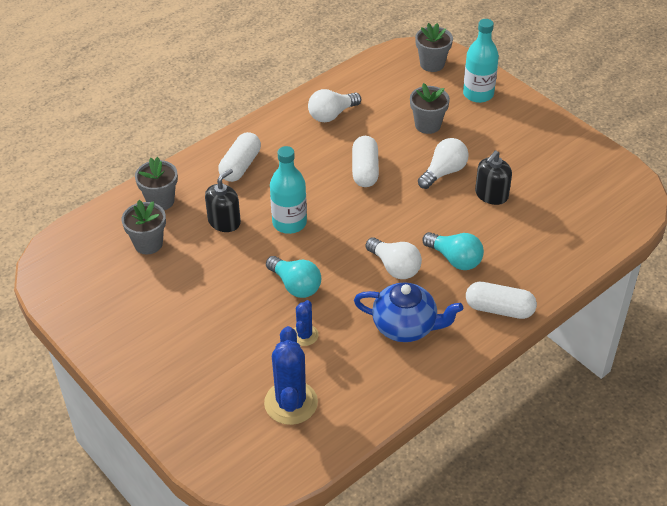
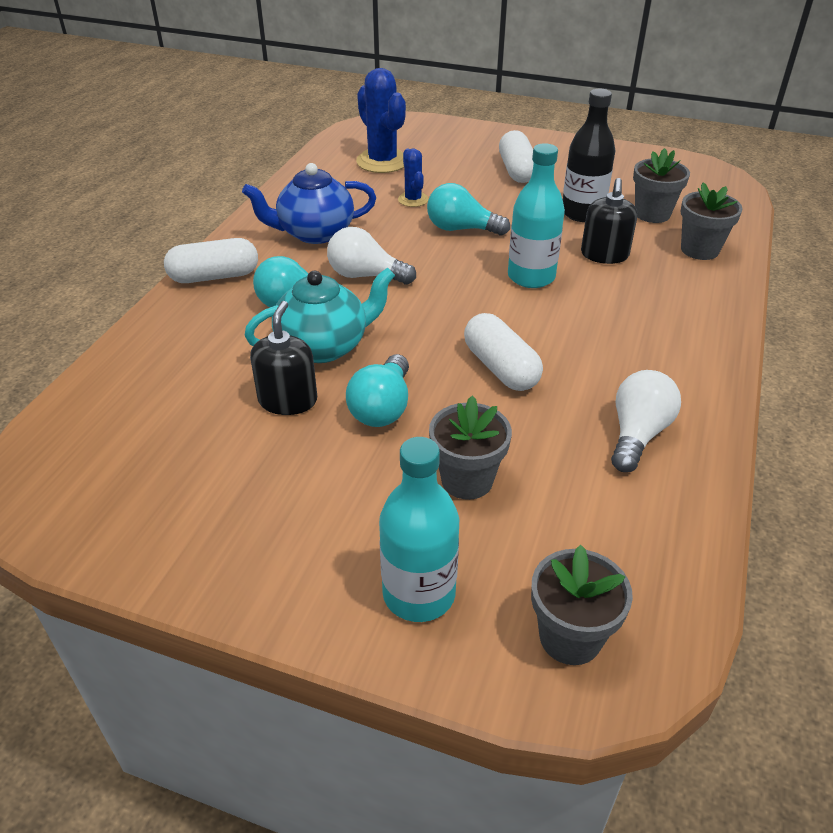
camera: 150 degrees right, 5 degrees down
white capsule [218,132,261,182] -> white capsule moved to [499,130,534,183]
white light bulb [418,138,469,189] -> turquoise light bulb [346,354,409,427]
none -> turquoise teapot [244,267,395,363]
none -> black bottle [563,89,615,222]

